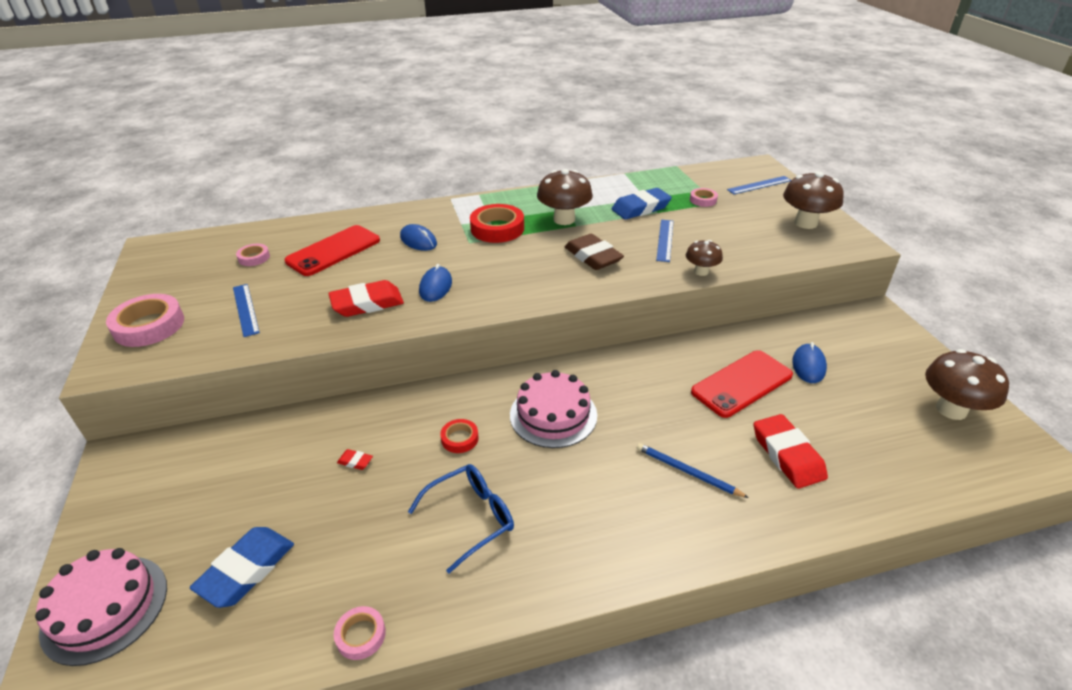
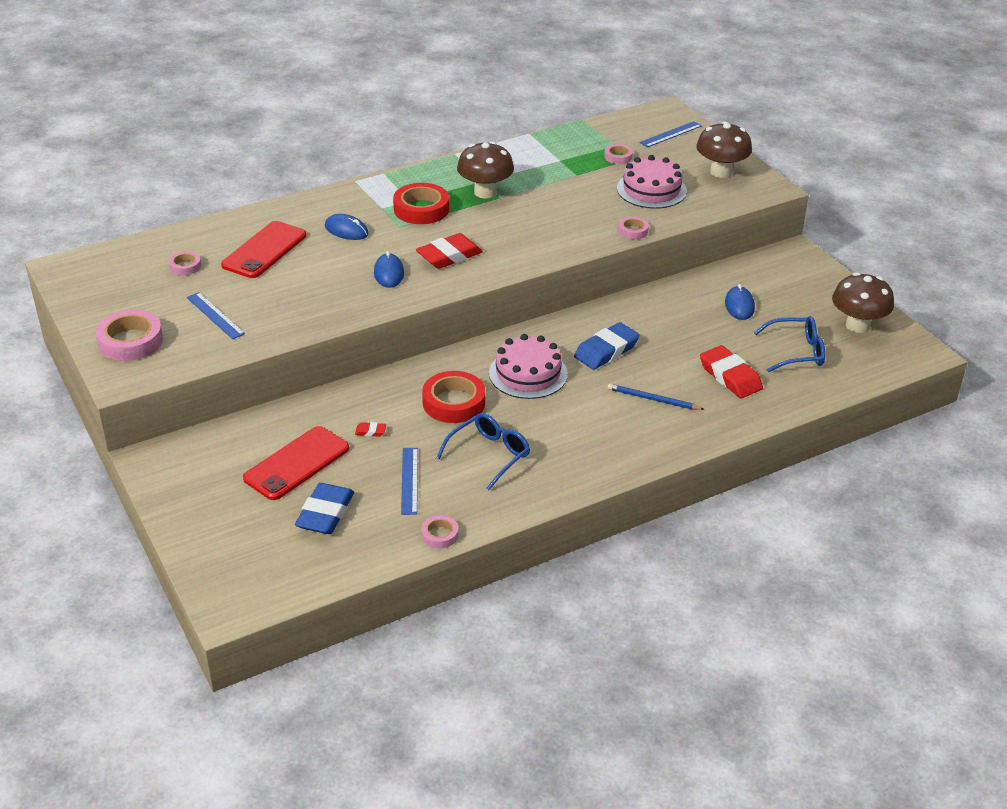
camera: 15 degrees left, 0 degrees up
pink cake [35,548,167,666] -> pink cake moved to [617,155,687,209]
red eraser [328,280,404,317] -> red eraser moved to [416,233,483,269]
red tape [440,419,479,453] -> red tape [422,371,485,423], size x1.89
brown eraser [565,234,624,270] -> none
blue eraser [612,188,672,220] -> blue eraser moved to [574,322,640,370]
blue ruler [656,220,674,262] -> blue ruler moved to [401,448,418,515]
brown mushroom [686,240,723,276] -> pink tape [618,217,649,239]
red phone [691,350,793,418] -> red phone moved to [243,426,349,500]
none -> blue glasses [754,316,825,372]

